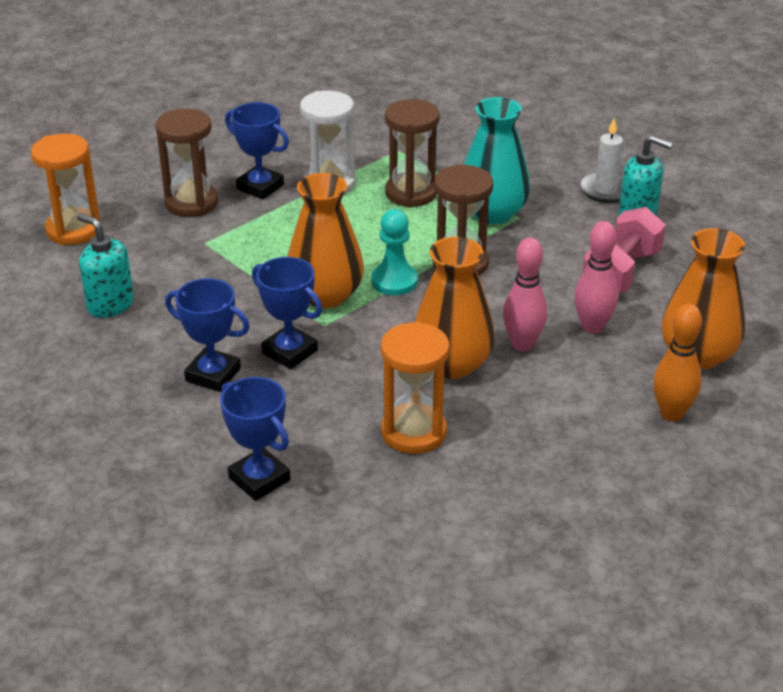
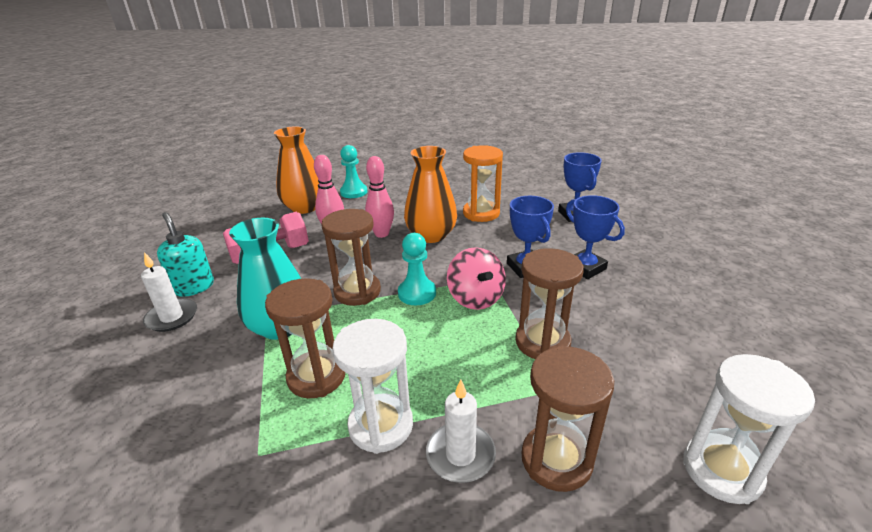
camera: 150 degrees left, 5 degrees down
orange hourglass [31,134,101,245] -> white hourglass [683,354,815,504]
turquoise soap dispenser [77,213,134,318] -> none
blue trophy [225,102,289,199] -> white candle [426,380,496,483]
orange vase [288,173,364,308] -> pink spinning top [447,247,506,310]
orange bowling pin [653,304,702,422] -> turquoise pawn [340,145,368,198]
none -> brown hourglass [515,248,584,359]

